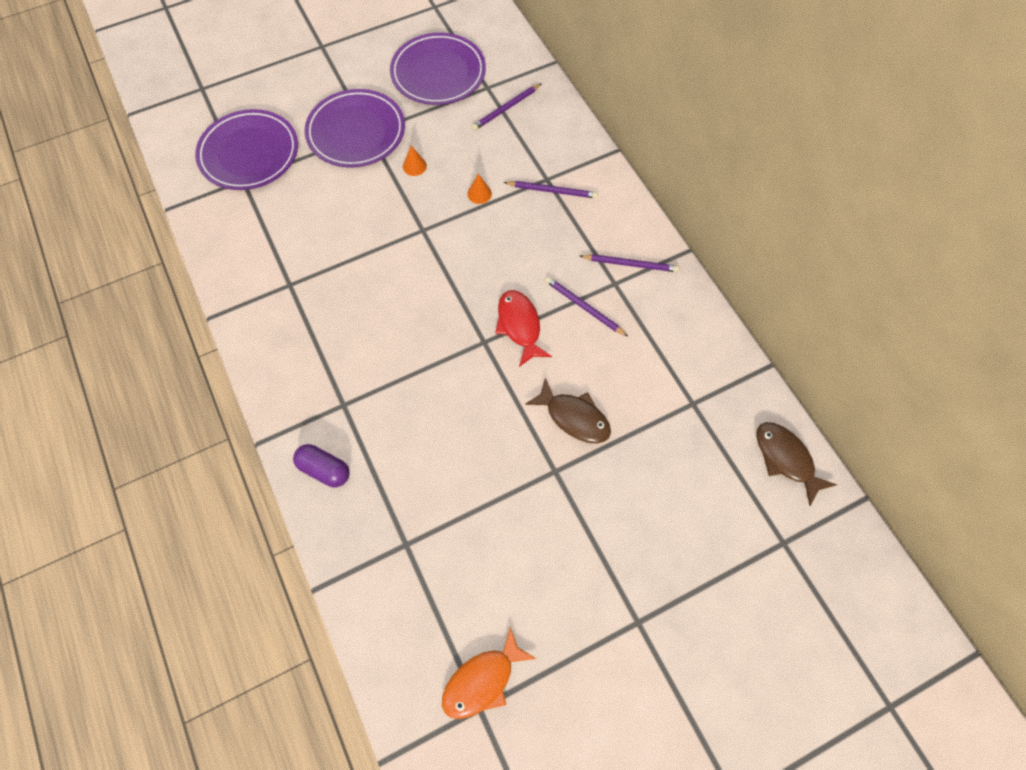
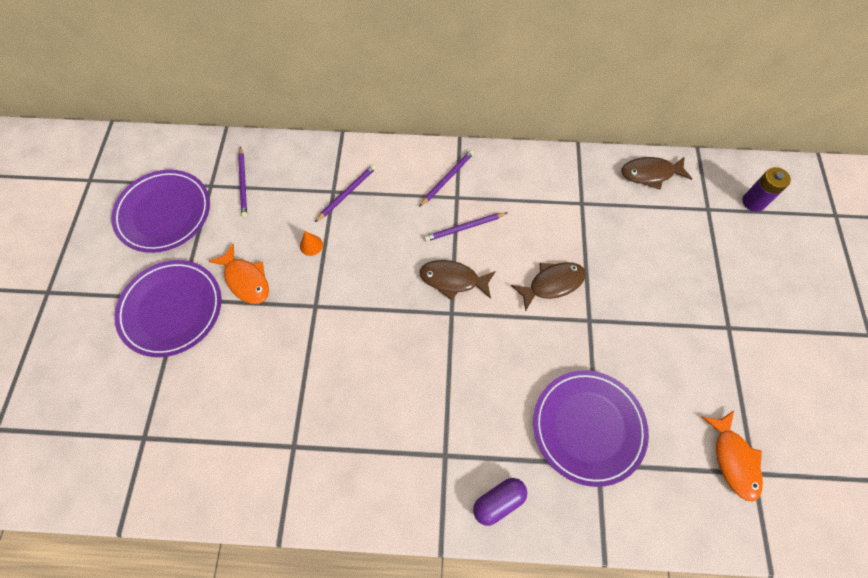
camera: 60 degrees left, 0 degrees up
purple plate [195,109,298,190] -> purple plate moved to [533,370,649,487]
orange cone [403,146,427,176] -> orange fish [208,244,269,304]
red fish [495,290,552,367] -> brown fish [420,260,496,301]
none -> purple battery [742,167,791,212]

